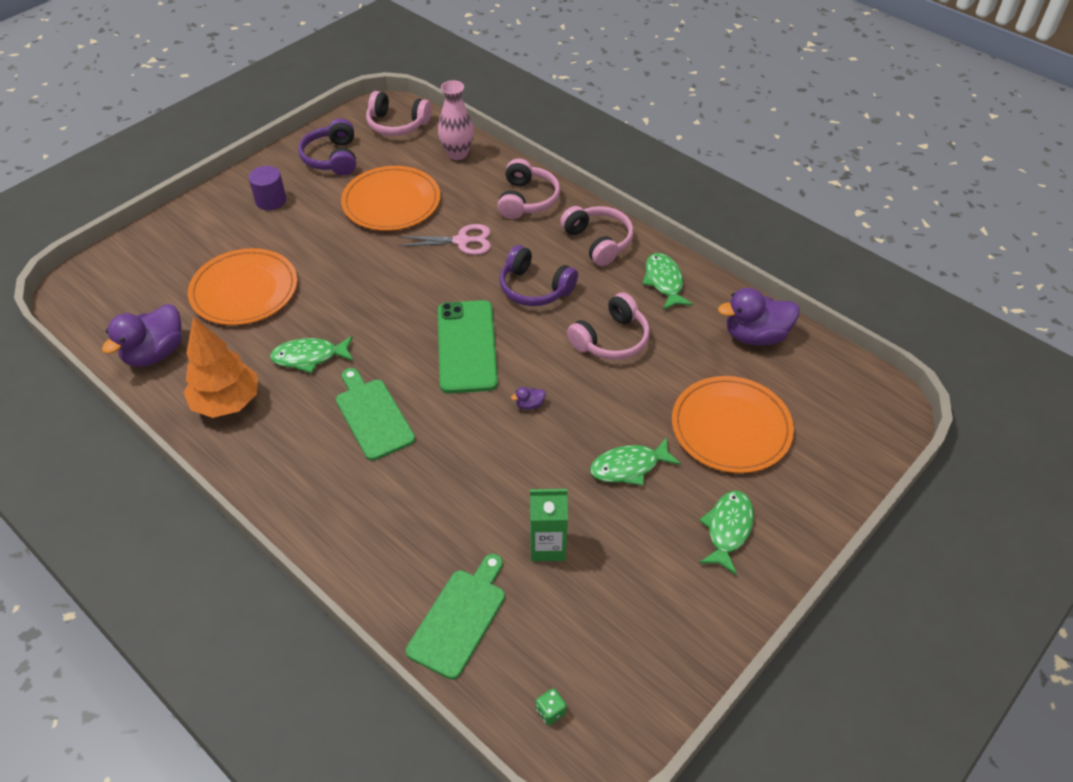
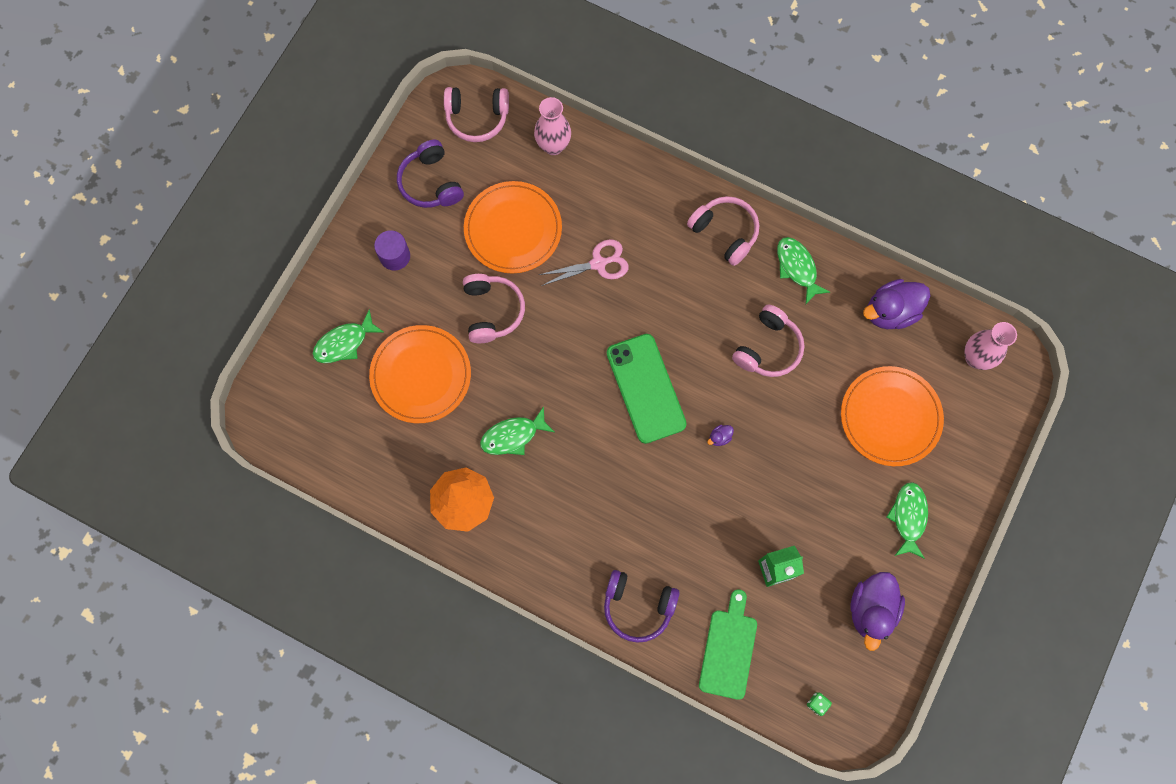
camera: 15 degrees left, 25 degrees up
purple duck [102,304,182,367] -> purple duck moved to [851,572,905,651]
green cutting board [336,368,415,461] -> none
pink headphones [497,158,560,219] -> pink headphones moved to [463,274,525,343]
purple headphones [500,245,578,306] -> purple headphones moved to [604,570,680,643]
green fish [590,437,681,486] -> green fish moved to [313,309,383,363]
none -> pink vase [964,322,1017,370]

